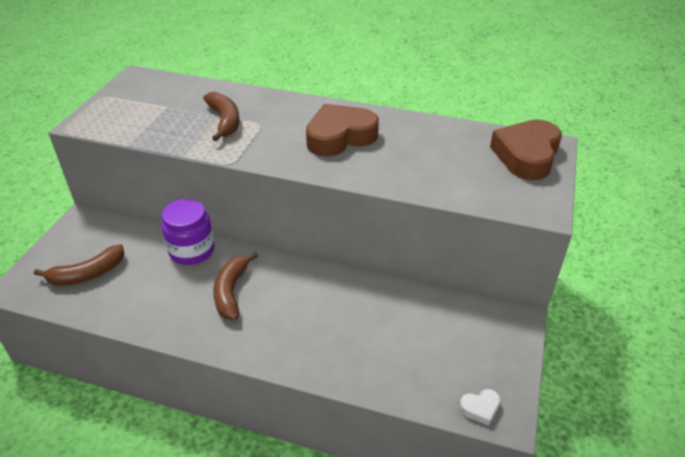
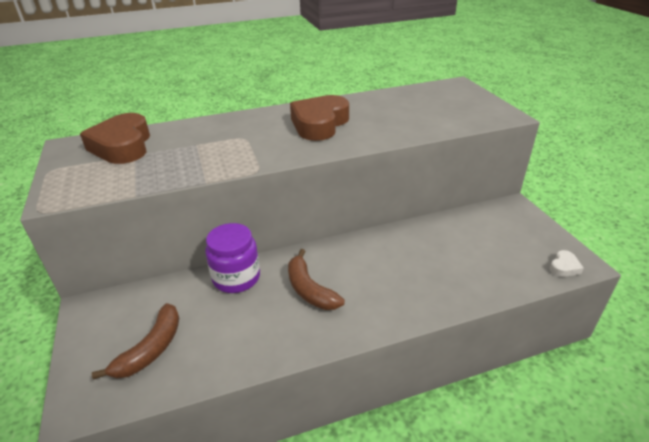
camera: 35 degrees left, 5 degrees down
brown banana [203,92,239,141] -> none
brown heart [490,119,562,180] -> brown heart moved to [80,113,150,164]

